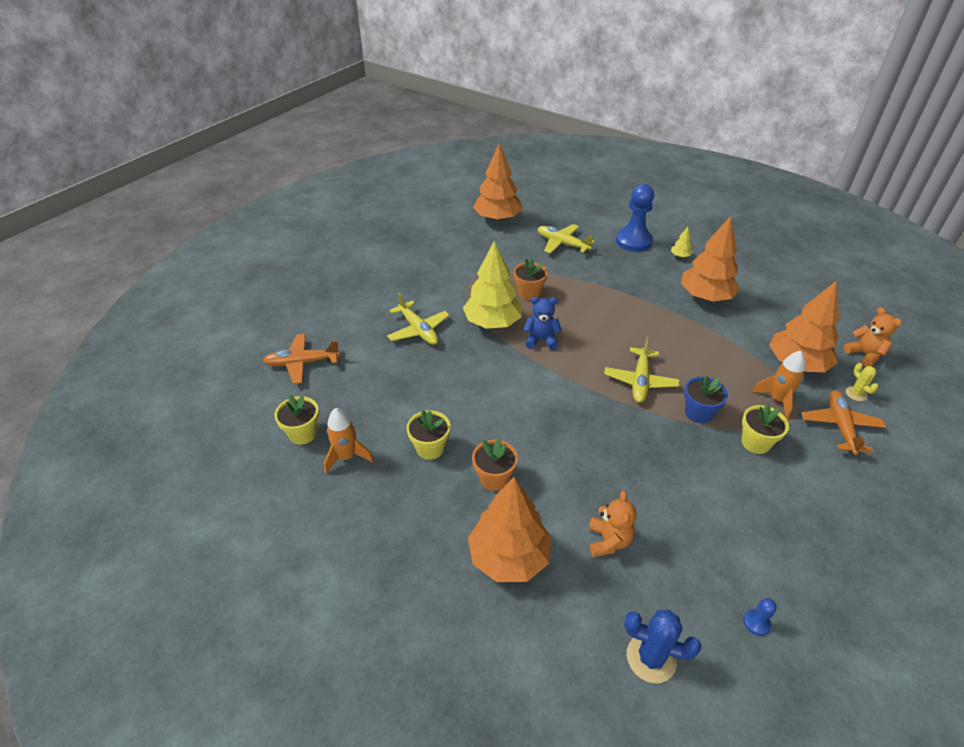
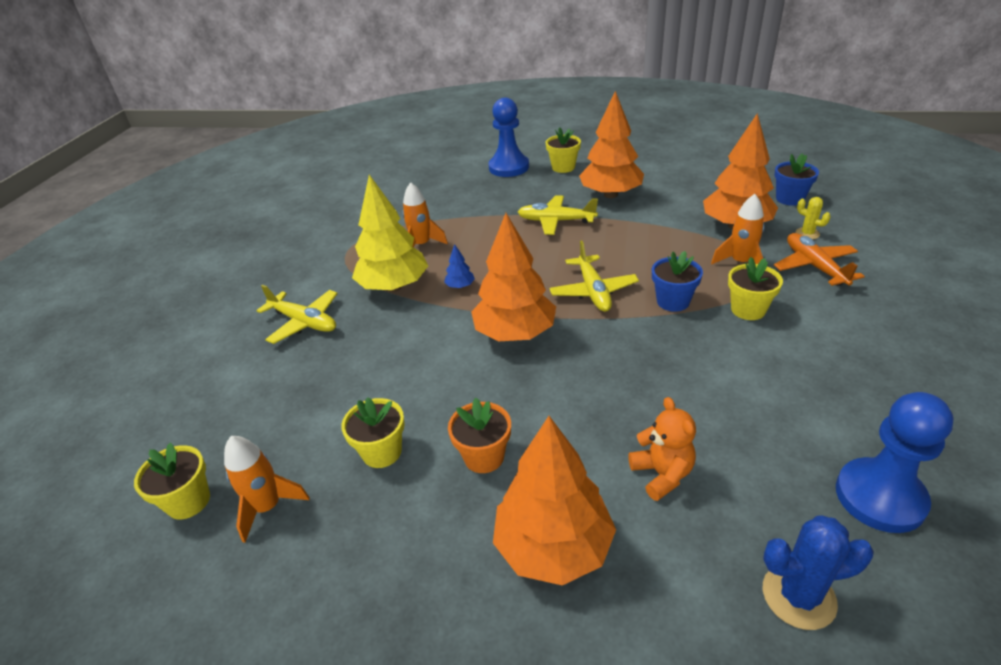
camera: 20 degrees left, 5 degrees down
orange plane [263,334,340,384] -> none
orange tree [473,143,523,222] -> orange tree moved to [471,213,556,341]
orange flower pot [514,258,548,300] -> orange rocket [402,182,448,247]
blue teddy bear [524,297,562,350] -> blue tree [444,244,475,288]
yellow plane [538,224,595,254] -> yellow plane moved to [518,195,598,235]
yellow tree [671,227,693,258] -> yellow flower pot [545,127,581,173]
blue pawn [744,598,777,636] -> blue pawn [836,392,954,533], size x2.45
orange teddy bear [844,307,902,367] -> blue flower pot [774,153,819,206]

